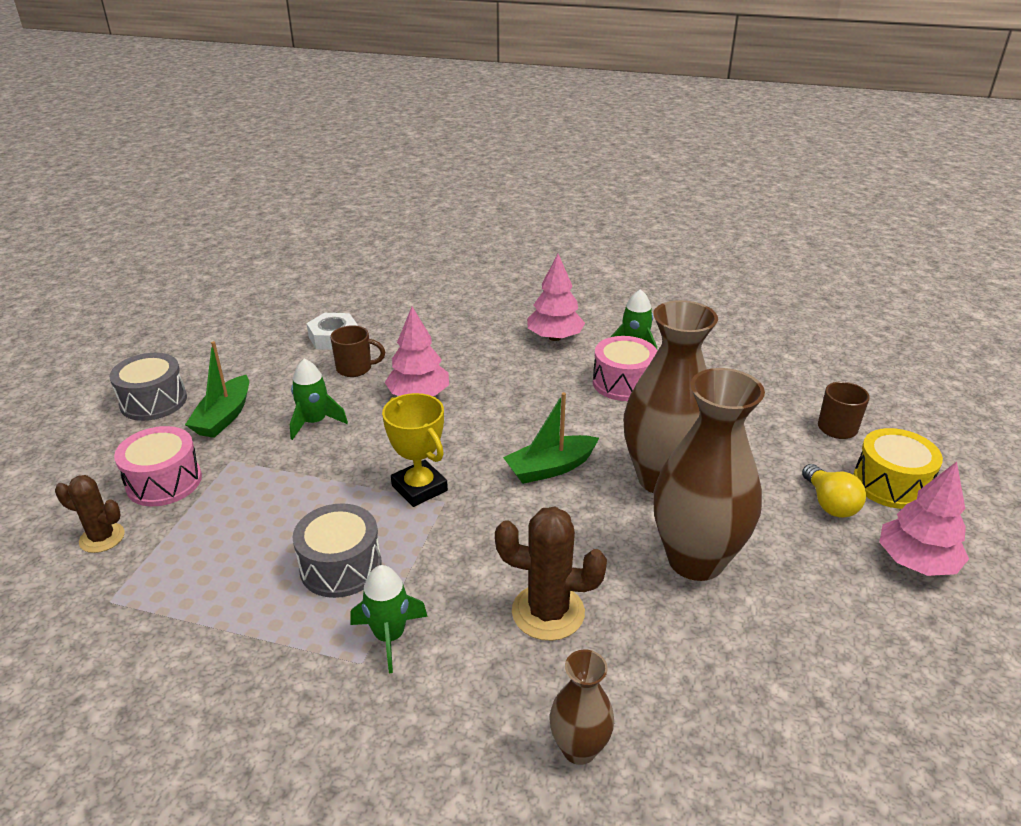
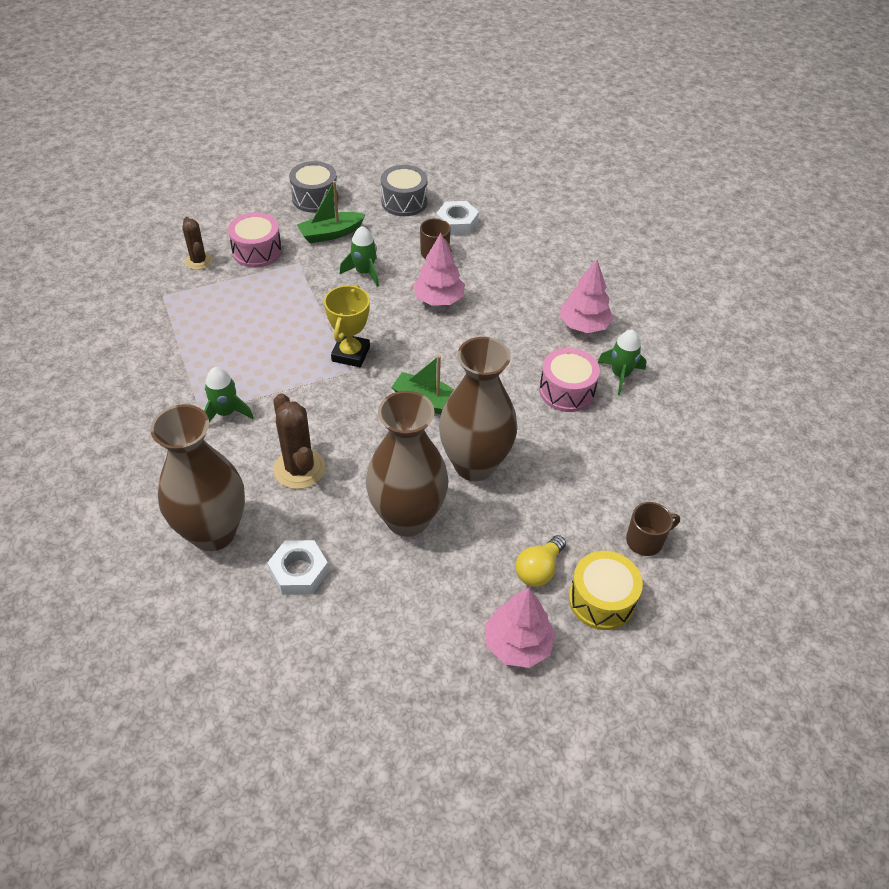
camera: 50 degrees right, 15 degrees up
grey drum [293,503,382,598] -> grey drum moved to [381,165,428,216]
brown vase [550,650,614,765] -> brown vase [151,404,245,551], size x2.00
none -> white nut [267,540,329,595]

